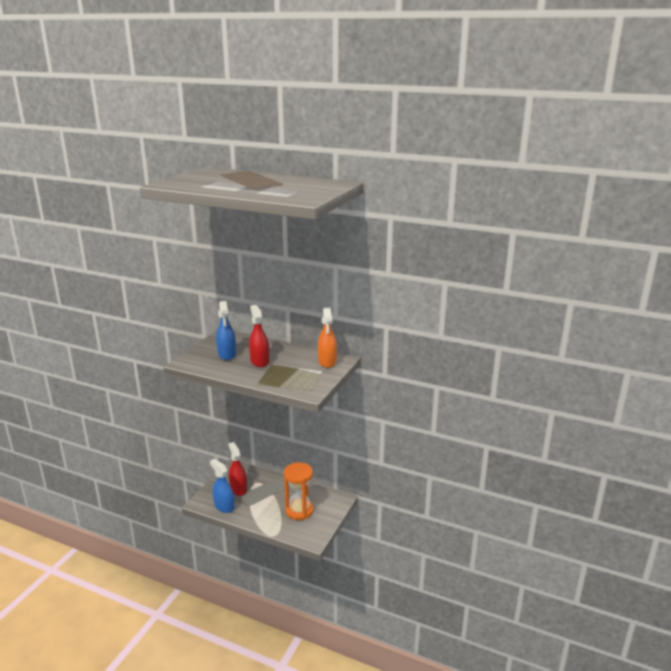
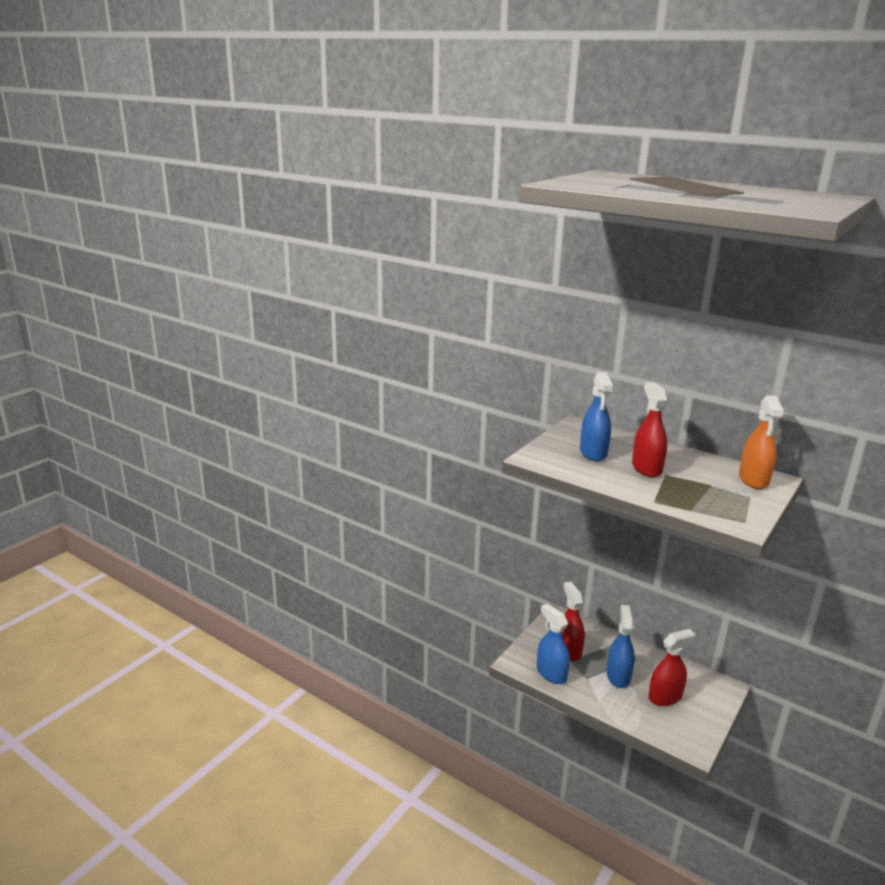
camera: 10 degrees right, 0 degrees up
orange hourglass [284,462,314,520] -> red spray bottle [648,629,695,706]
none -> blue spray bottle [607,605,635,688]

